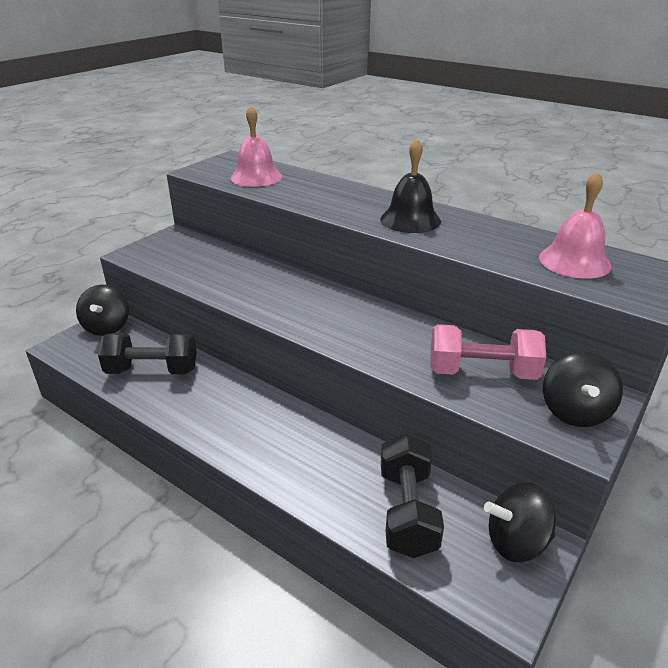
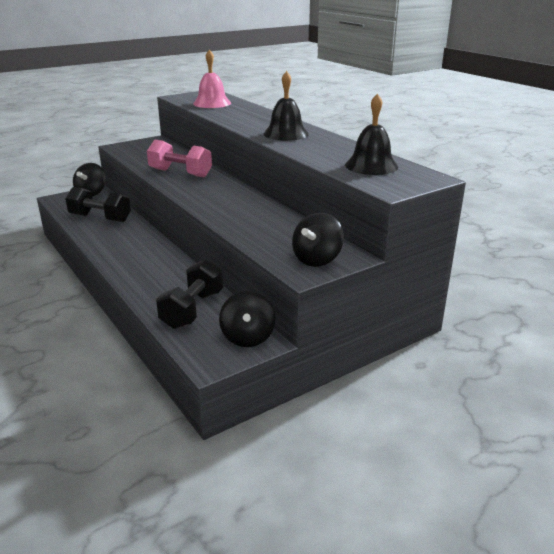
camera: 20 degrees right, 5 degrees down
pink dumbbell [430,324,546,380] -> pink dumbbell moved to [147,140,212,177]
black spinning top [484,482,556,562] -> black spinning top turned 105 degrees counterclockwise [219,291,276,347]
pink bell [539,172,611,279] -> black bell [345,94,398,175]

